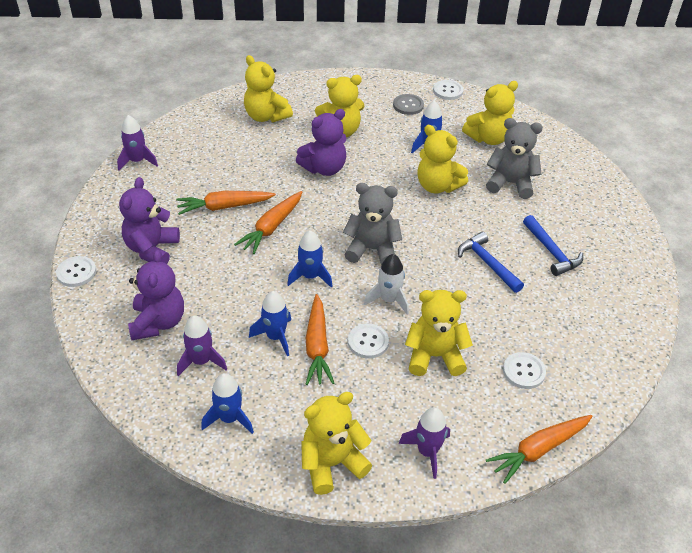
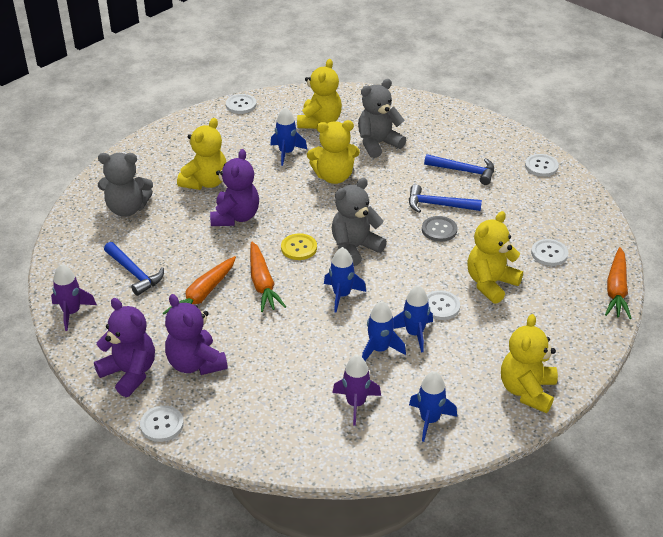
camera: 45 degrees left, 5 degrees down
purple teddy bear [128,250,184,340] -> purple teddy bear moved to [94,298,155,397]
yellow teddy bear [244,55,293,122] -> grey teddy bear [98,153,153,217]
orange carrot [306,294,334,385] -> blue rocket [393,285,433,353]
white rocket [364,254,409,315] -> none
grey button [393,94,424,115] -> grey button moved to [422,216,457,242]
purple rocket [399,407,450,479] -> none
none -> blue hammer [104,242,164,296]
none -> yellow button [281,234,317,260]
none -> white button [525,154,559,177]

